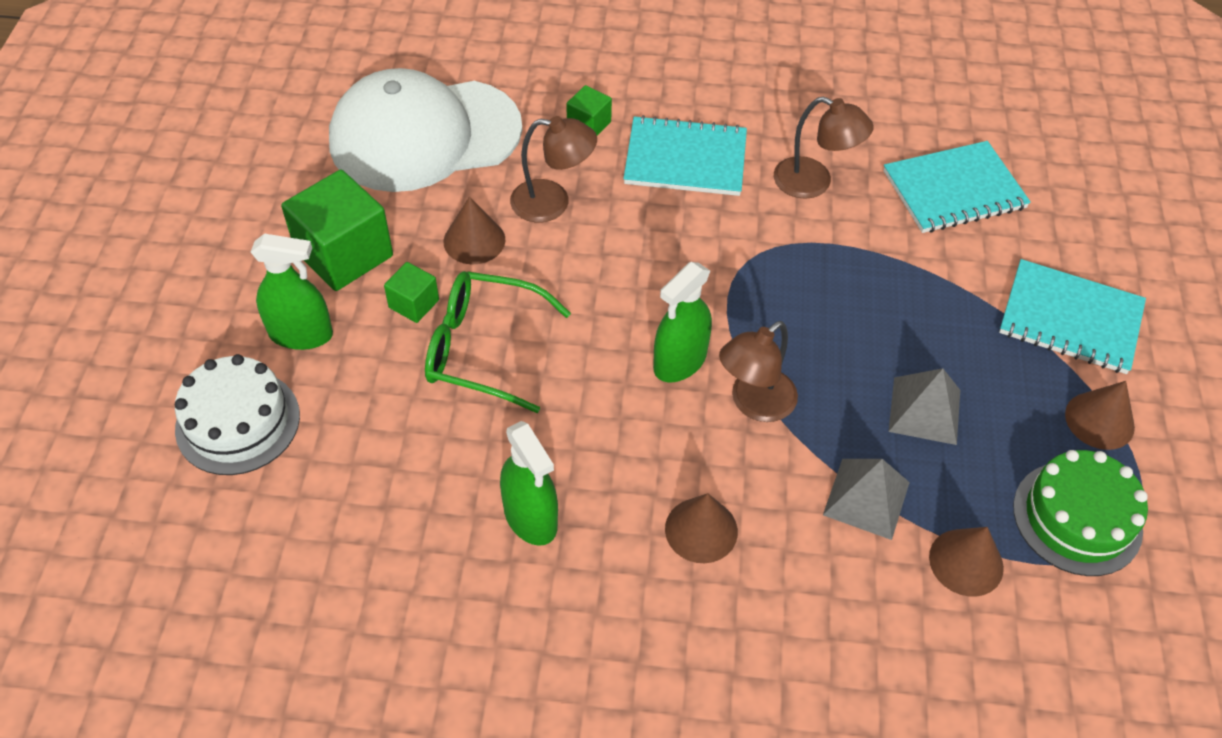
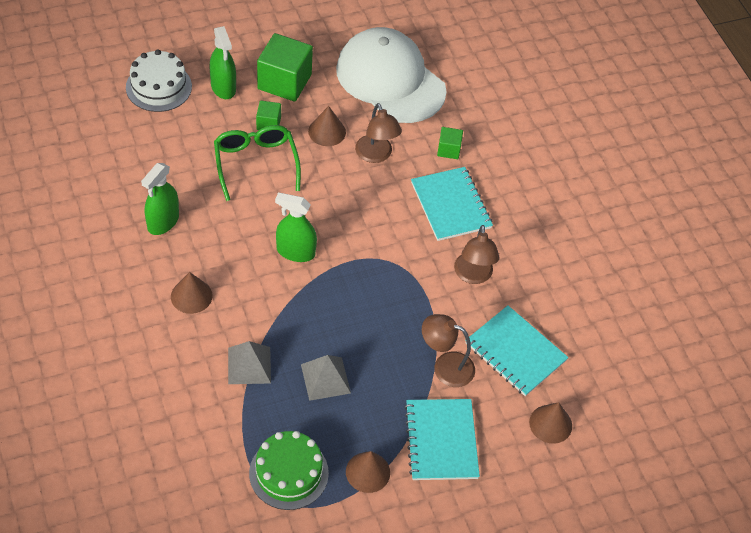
camera: 60 degrees right, 0 degrees up
brown lamp [719,321,798,422] -> brown lamp moved to [422,314,475,387]
brown cone [929,527,1004,597] -> brown cone moved to [529,402,572,444]

